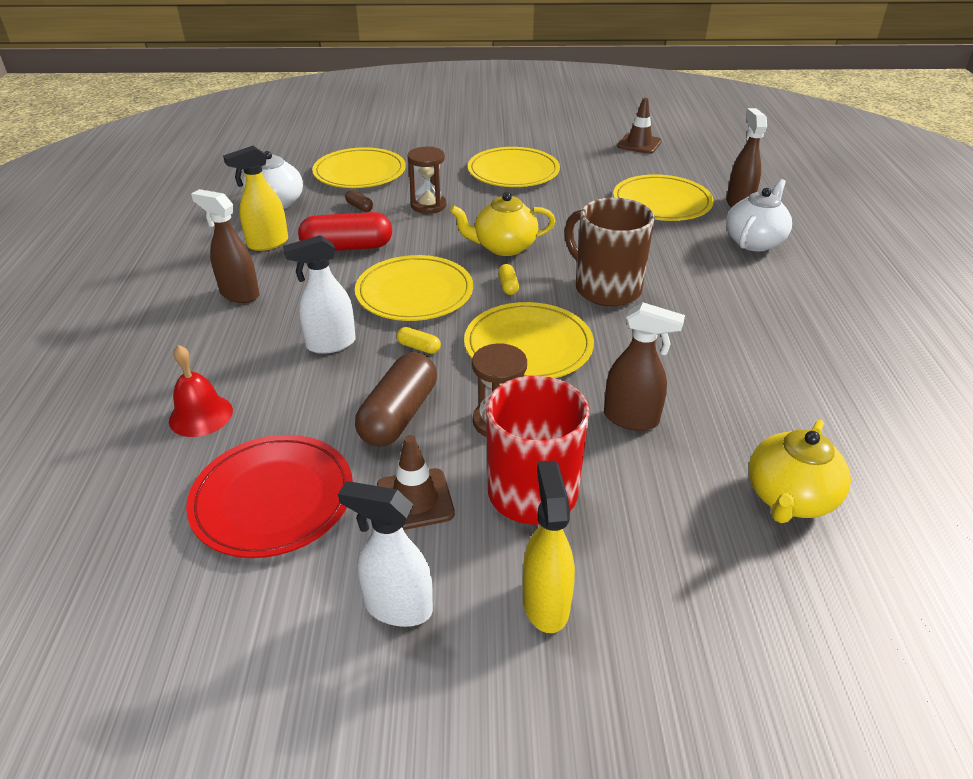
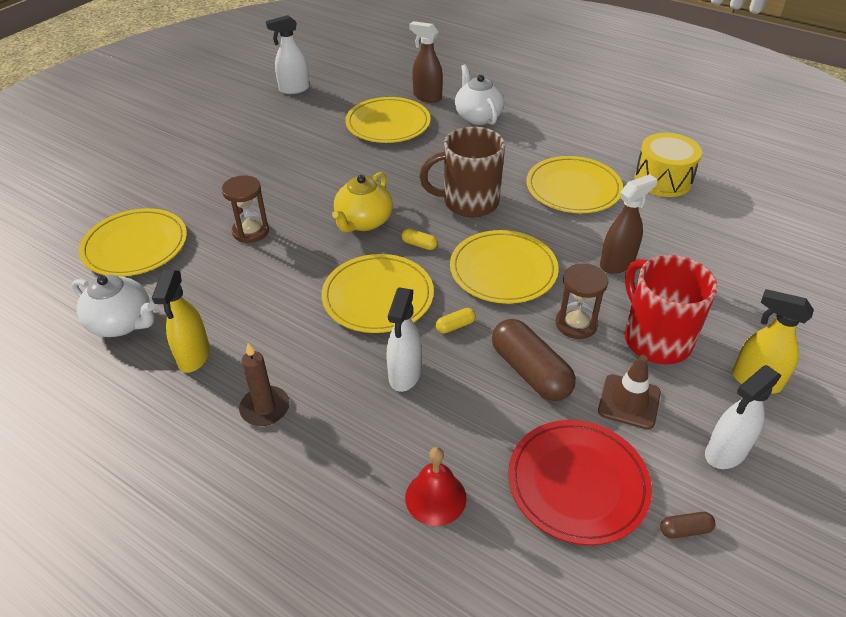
camera: 55 degrees left, 5 degrees up
brown spray bottle [191,189,260,303] -> brown candle [239,343,290,426]
red capsule [298,212,392,251] -> none
brown capsule [345,190,373,212] -> brown capsule moved to [660,512,715,538]
yellow plate [468,147,560,187] -> yellow plate moved to [526,156,623,213]
brown traffic cone [617,98,662,154] -> white spray bottle [266,15,310,94]
yellow teapot [749,420,851,523] -> none
none -> yellow drum [634,133,702,197]

